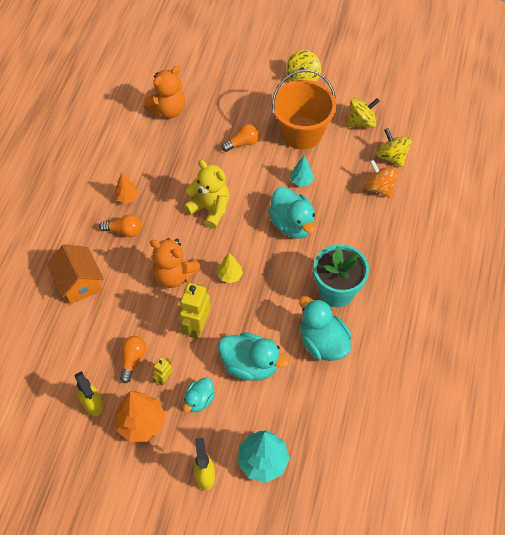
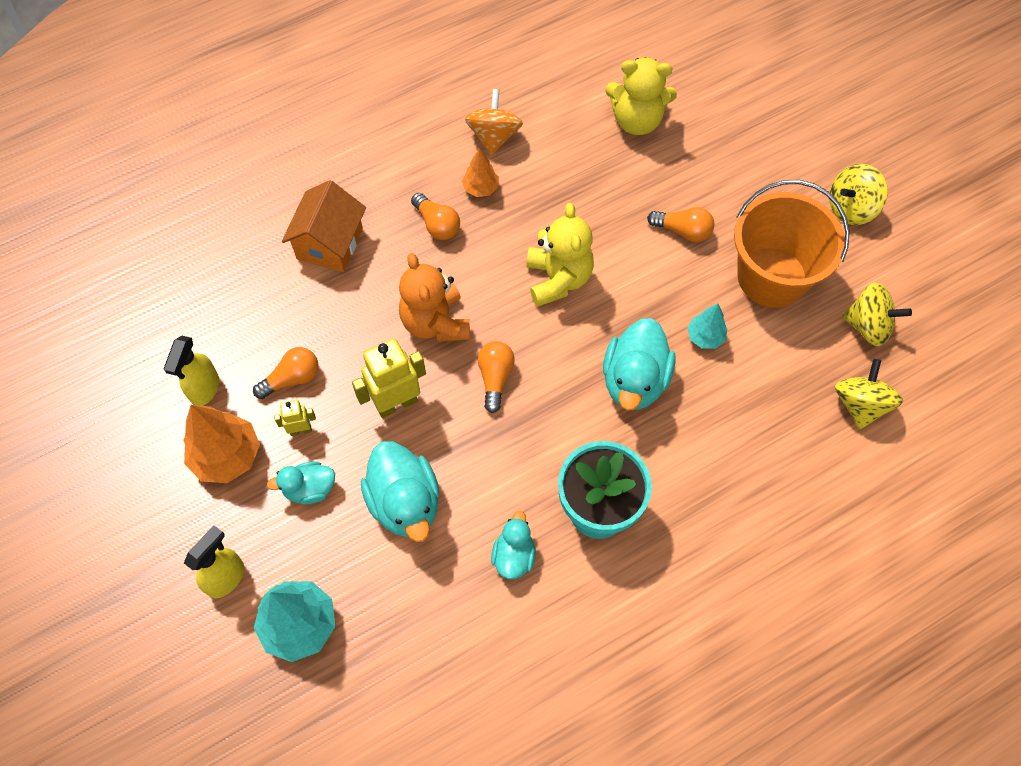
camera: 45 degrees right, 5 degrees up
orange teddy bear [143,66,185,118] -> yellow teddy bear [605,57,677,135]
yellow tree [217,253,243,283] -> orange light bulb [478,341,515,413]
turquoise duck [299,296,352,361] -> turquoise duck [491,510,536,579], size x0.58
orange spinning top [363,160,399,198] -> orange spinning top moved to [465,89,523,155]

